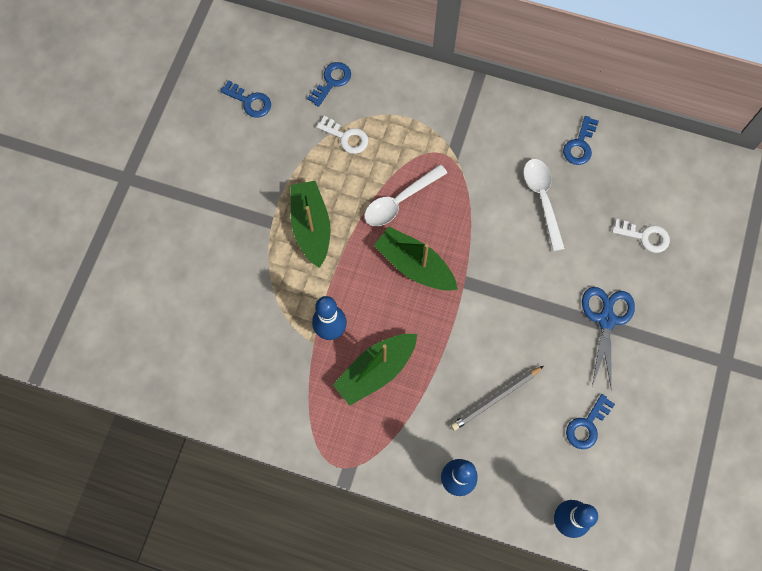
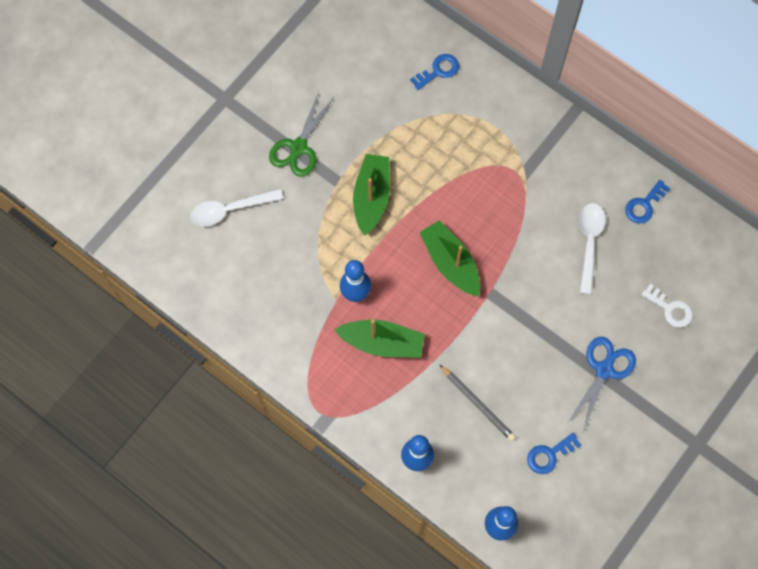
camera: 20 degrees right, 0 degrees up
blue key [220,80,271,118] -> none
white key [316,116,368,154] -> none
green boat [333,334,417,406] -> green boat turned 150 degrees counterclockwise [334,320,425,358]
white spoon [364,164,447,226] -> white spoon moved to [191,189,283,226]
grey pencil [451,366,544,431] -> grey pencil turned 120 degrees counterclockwise [439,364,516,441]
none -> green scissors [269,92,334,177]

